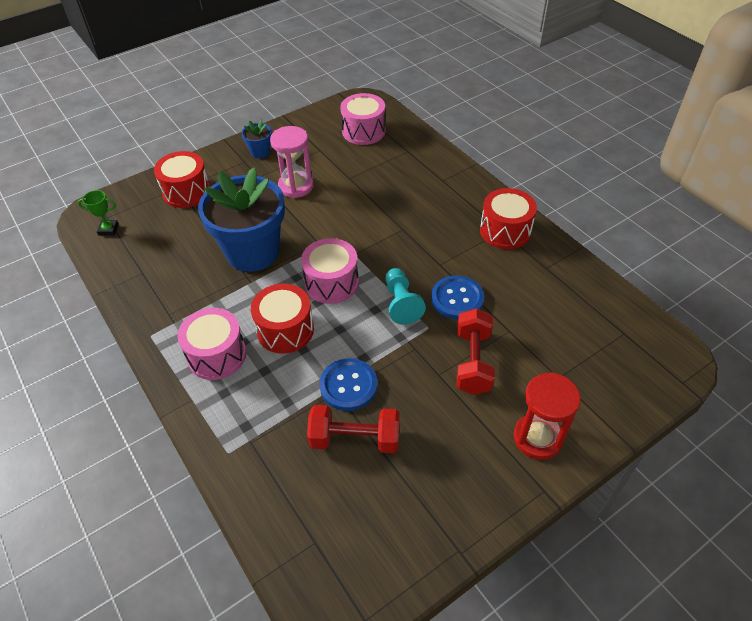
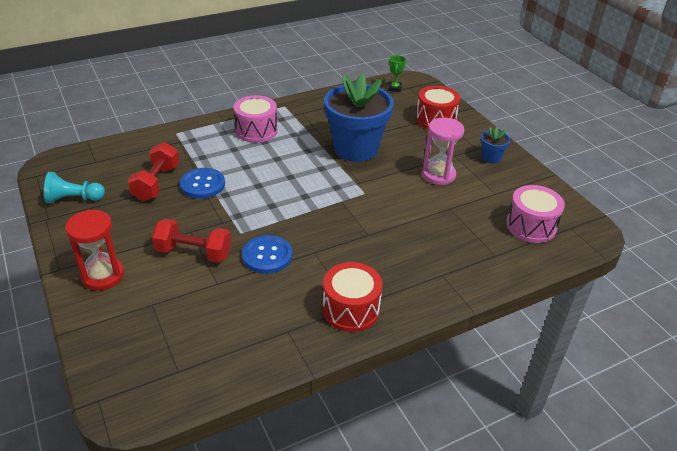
camera: 95 degrees right, 10 degrees down
red drum [251,283,314,354] -> none
pink drum [301,238,359,304] -> none
turquoise pawn [385,268,426,325] -> turquoise pawn moved to [44,172,105,203]

